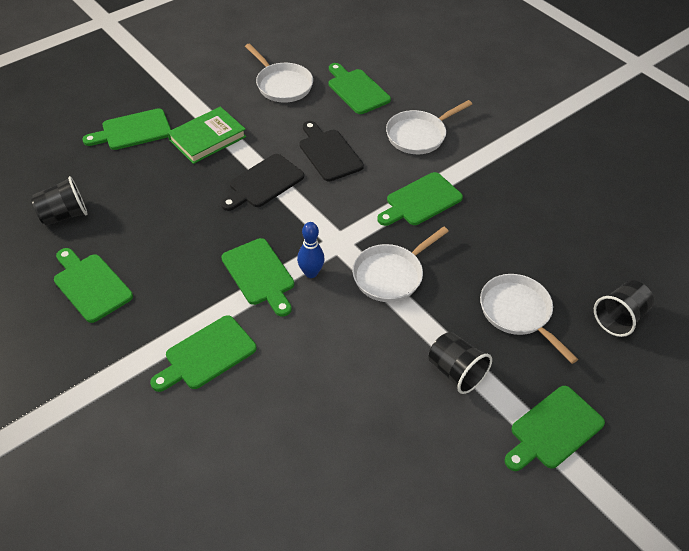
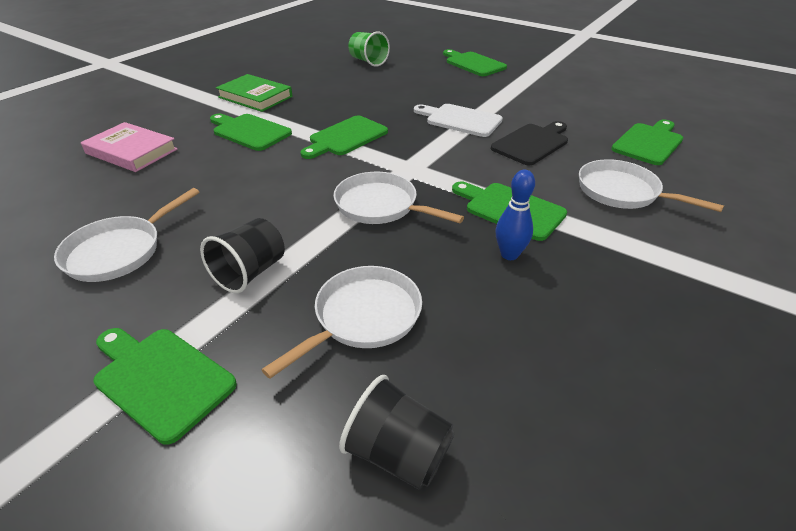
camera: 75 degrees right, 10 degrees down
black cup [31,176,88,226] -> green cup [348,31,390,67]
green cutting board [54,248,133,323] -> none
green book [167,107,246,164] -> green book moved to [216,74,293,112]
black cutting board [221,154,304,211] -> white cutting board [414,104,503,137]
white pan [245,44,313,103] -> white pan moved to [54,188,199,282]
blue bowling pin [297,222,325,278] -> blue bowling pin moved to [496,170,535,260]
none -> pink book [81,122,178,172]

